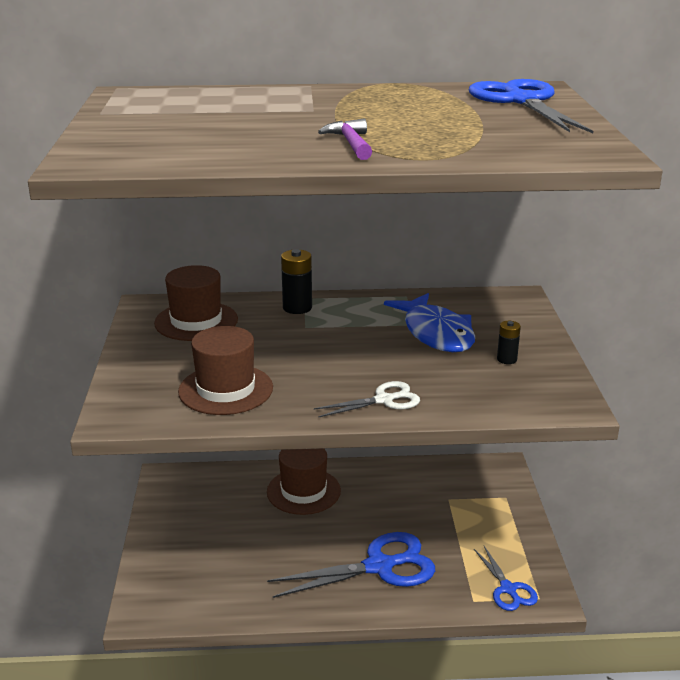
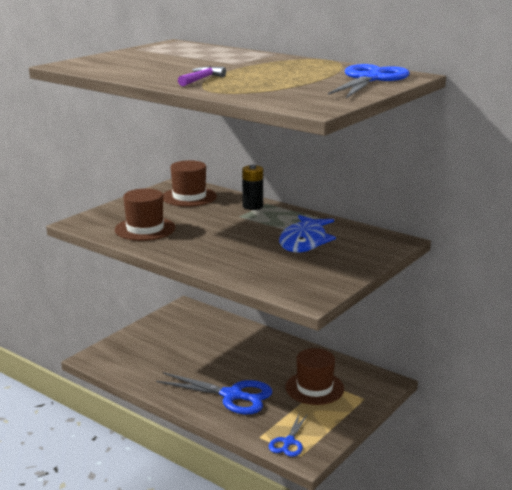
camera: 40 degrees right, 5 degrees down
brown hat [267,448,341,515] -> brown hat moved to [285,348,344,405]
white scissors [314,381,420,418] -> none
black battery [497,321,521,364] -> none

